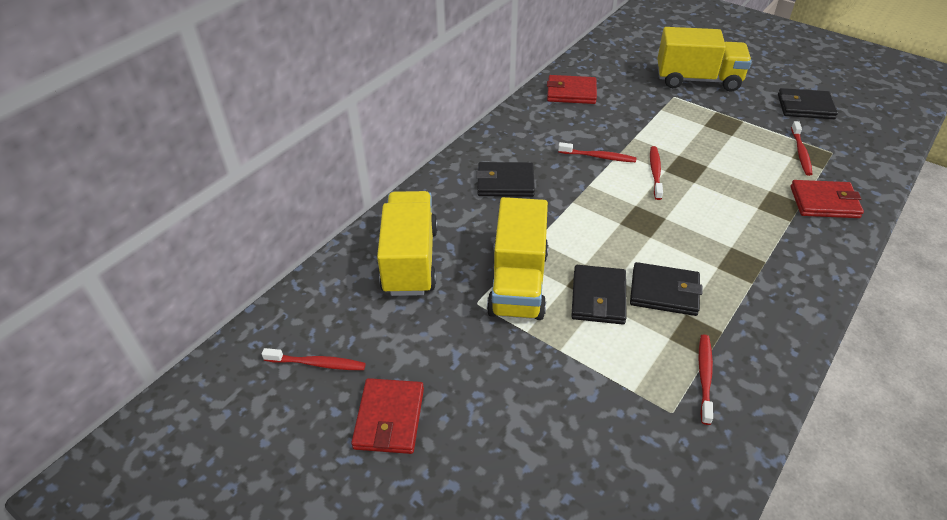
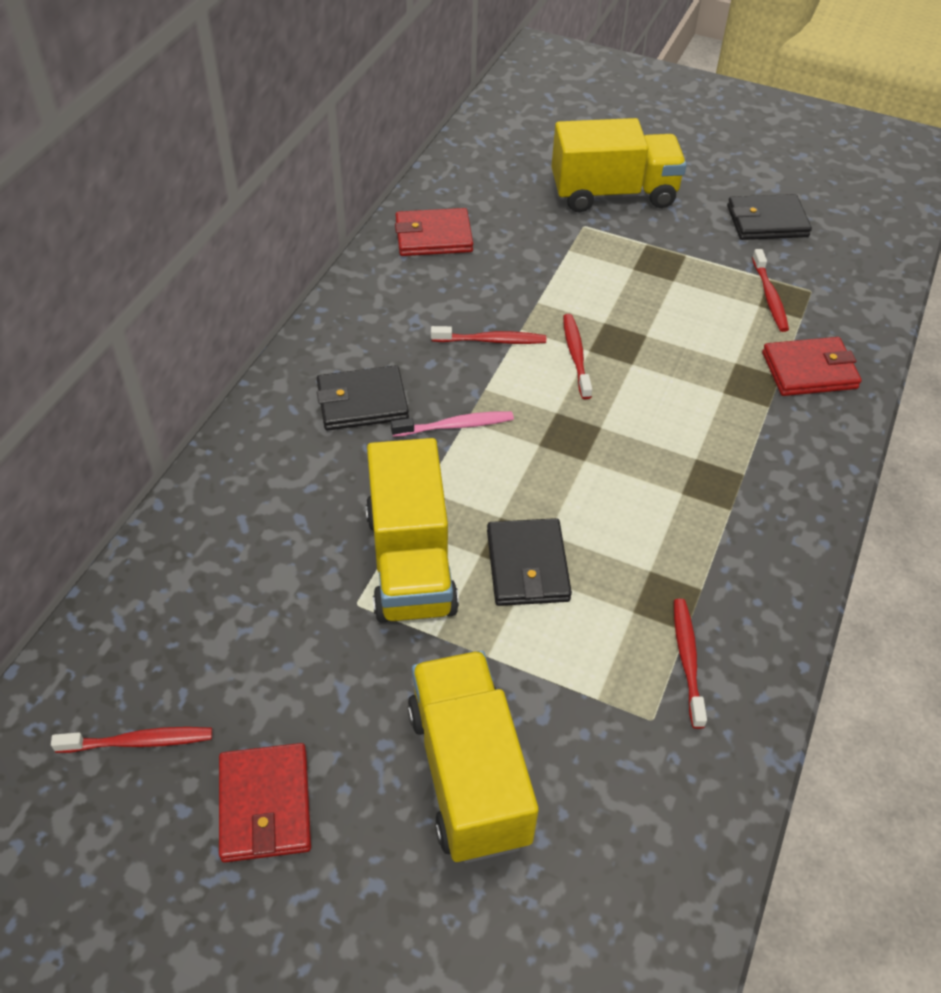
camera: 15 degrees left, 5 degrees up
yellow truck [377,191,438,296] -> yellow truck moved to [407,651,539,863]
black wallet [630,262,702,316] -> none
none -> pink toothbrush [391,411,514,437]

